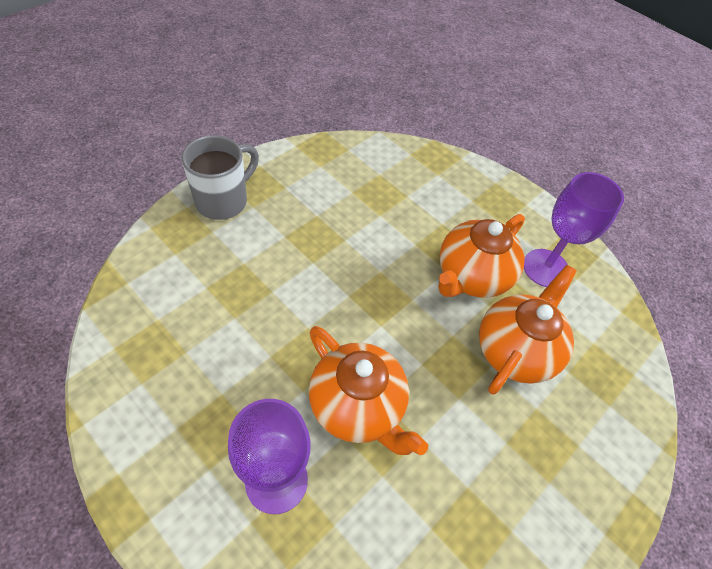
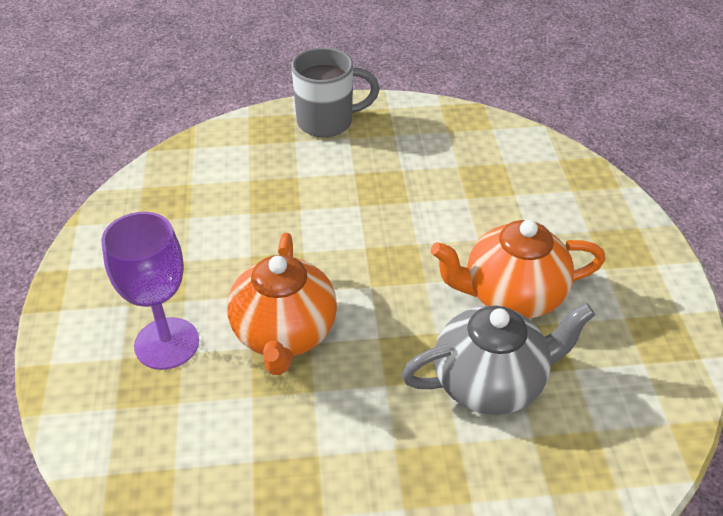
camera: 45 degrees right, 10 degrees down
orange teapot [479,265,577,394] -> grey teapot [401,303,595,415]
purple goblet [524,172,624,287] -> none

